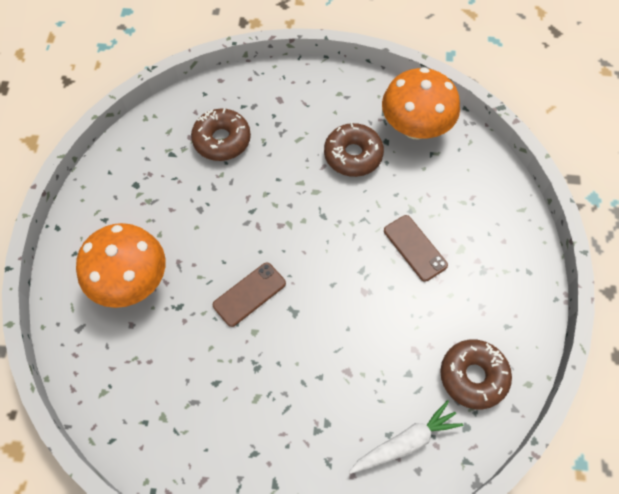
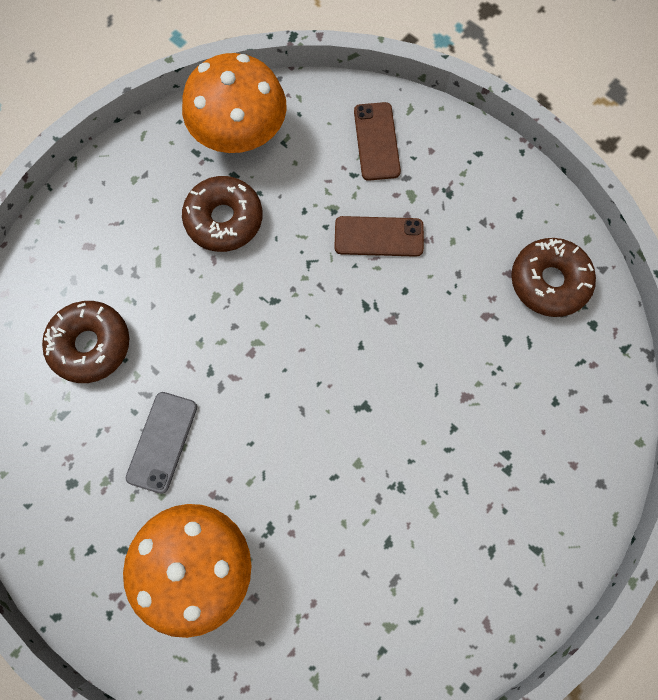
camera: 55 degrees left, 10 degrees up
brown phone [213,262,286,327] -> brown phone moved to [354,102,401,181]
white carrot [349,400,463,474] -> none
none -> grey phone [126,392,197,494]

